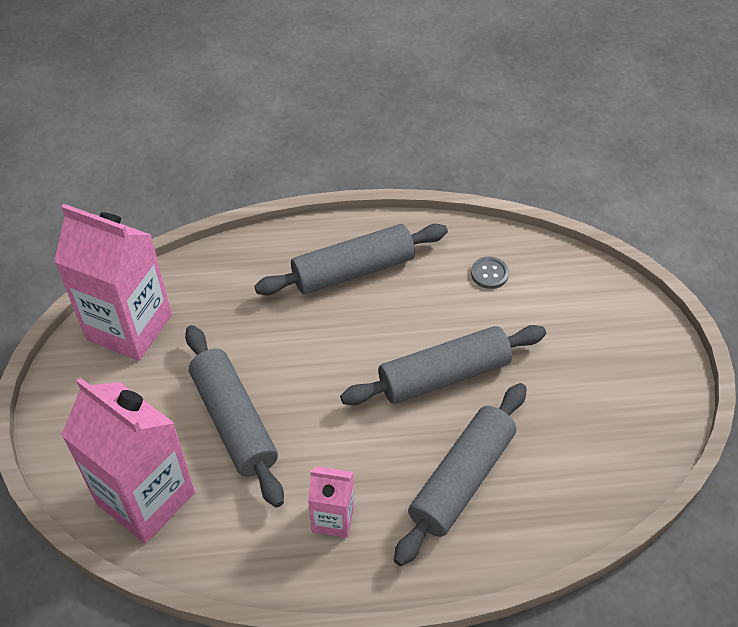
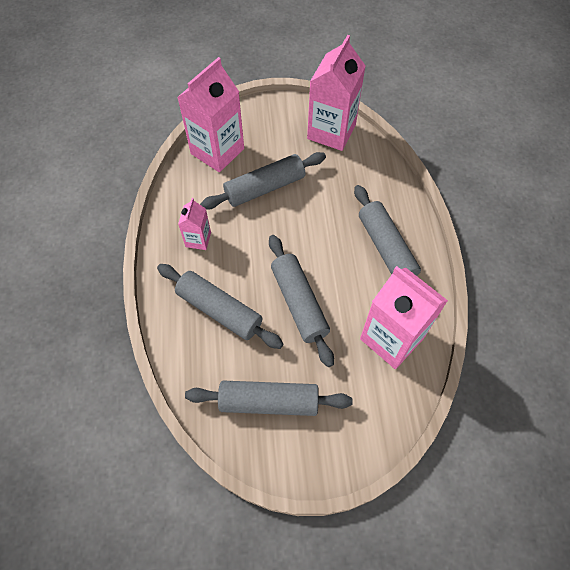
camera: 90 degrees right, 10 degrees up
grey button [471,257,509,289] -> pink carton [360,266,448,369]
none -> grey rolling pin [185,380,353,416]

